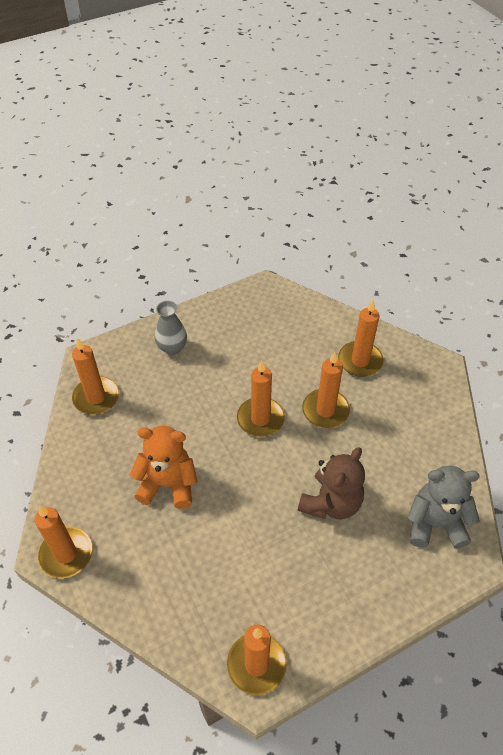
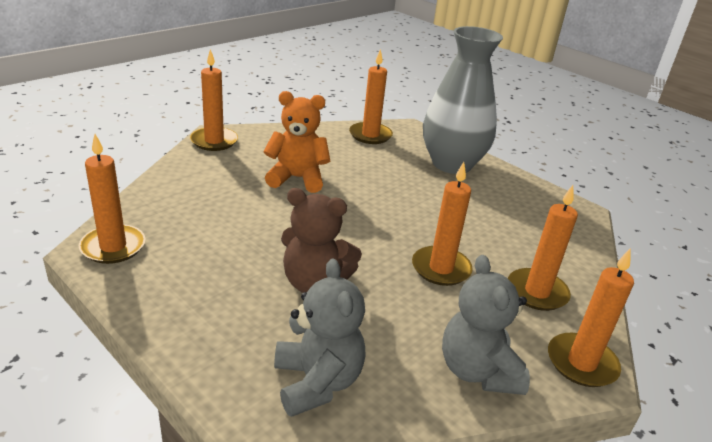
camera: 70 degrees right, 20 degrees down
orange teddy bear [130,426,198,509] -> orange teddy bear turned 75 degrees counterclockwise [263,91,330,193]
grey vase [155,301,187,355] -> grey vase [423,26,503,174], size x2.12
orange candle [237,361,285,437] -> orange candle moved to [548,249,634,387]
none -> grey teddy bear [442,255,530,395]

